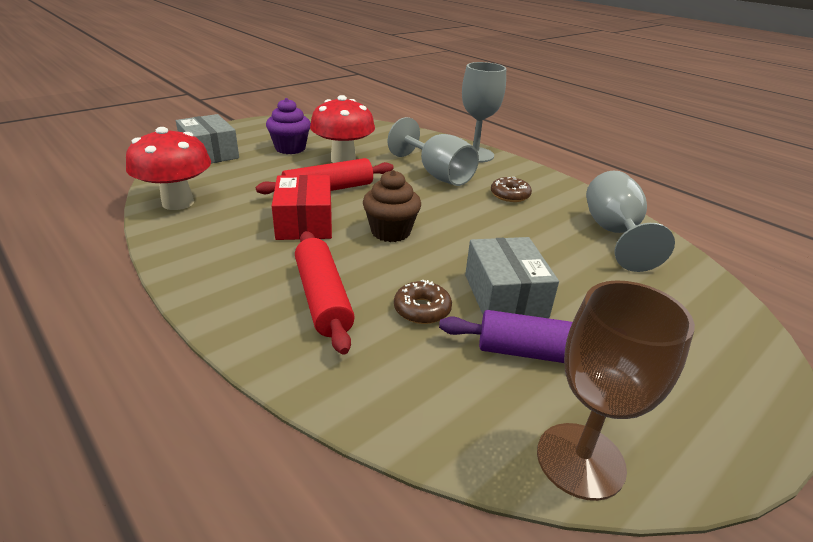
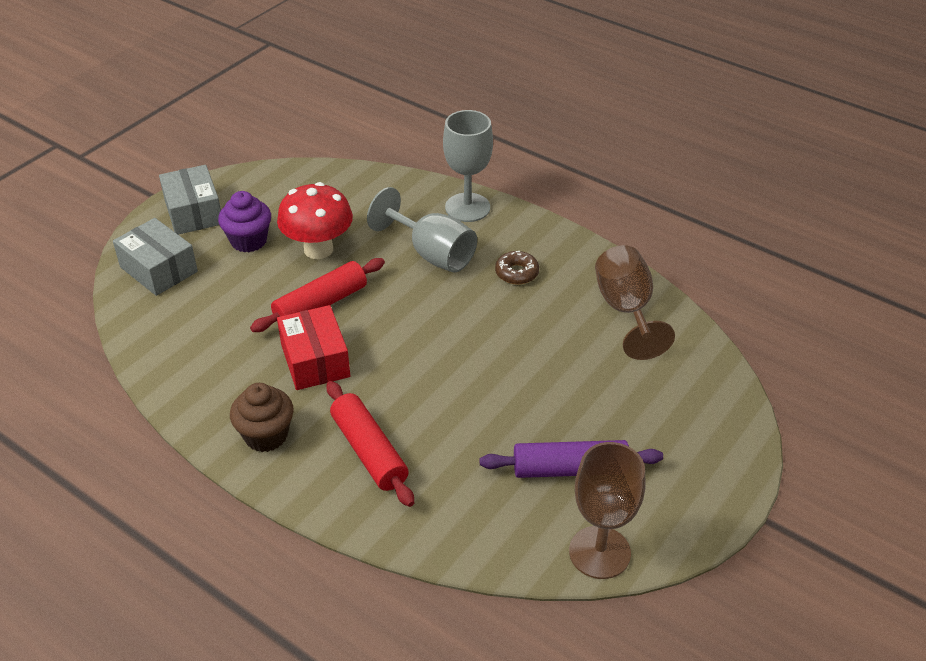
camera: 10 degrees left, 10 degrees up
red mushroom [126,127,211,210] -> none
brown cupcake [363,170,421,242] -> brown cupcake moved to [230,383,294,452]
brown donut [394,280,452,324] -> none
grey box [465,237,559,318] -> grey box moved to [159,165,221,235]
grey goblet [586,171,675,272] -> brown goblet [595,245,675,360]

